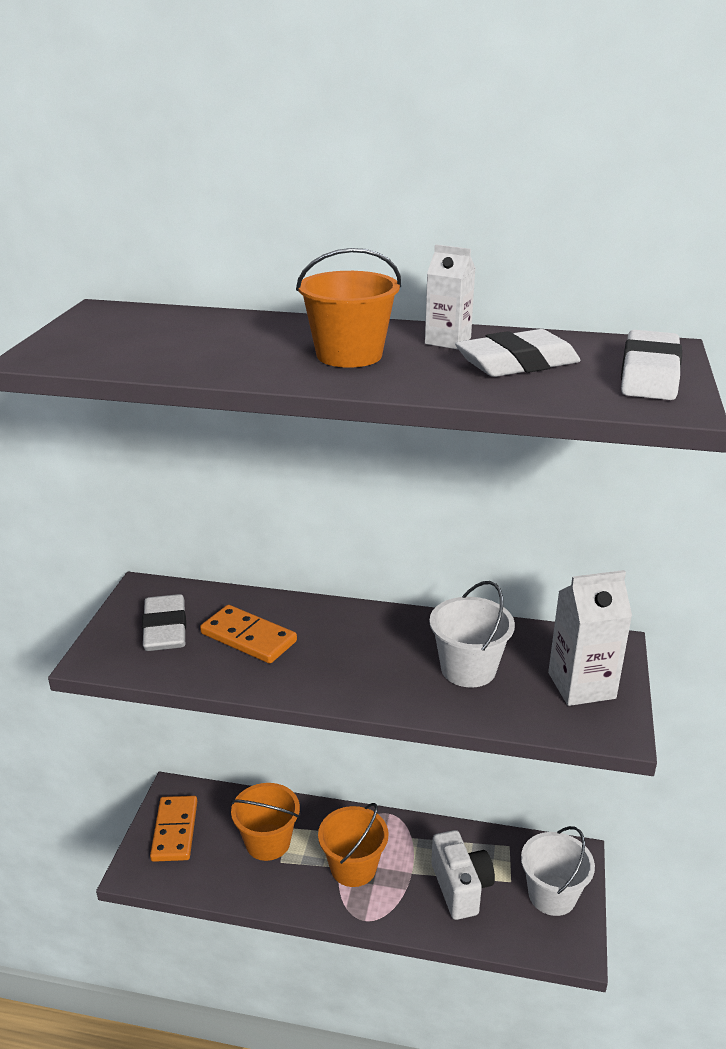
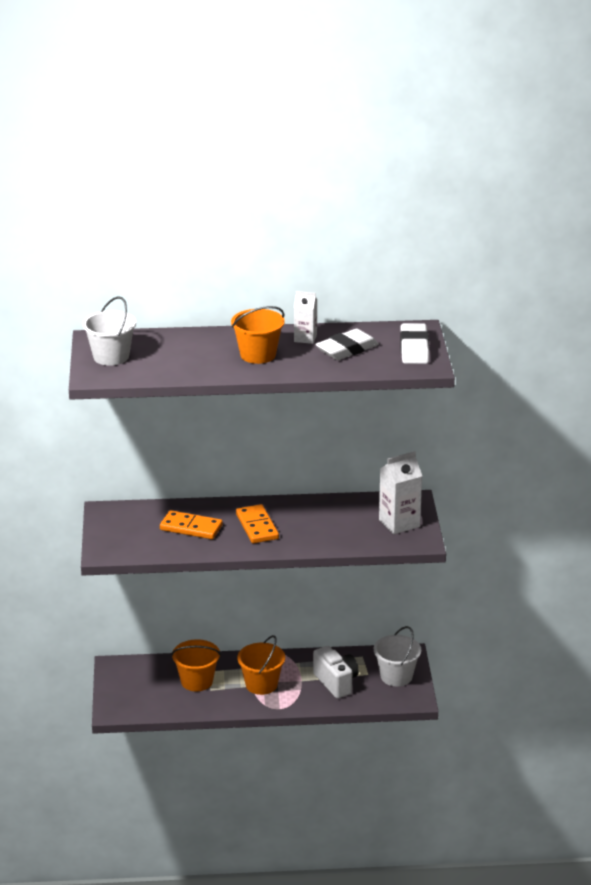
camera: 15 degrees left, 0 degrees up
white eraser [142,594,186,651] -> none
orange domino [150,796,197,862] -> orange domino moved to [236,504,279,543]
white bucket [429,581,515,688] -> white bucket moved to [83,297,136,366]

